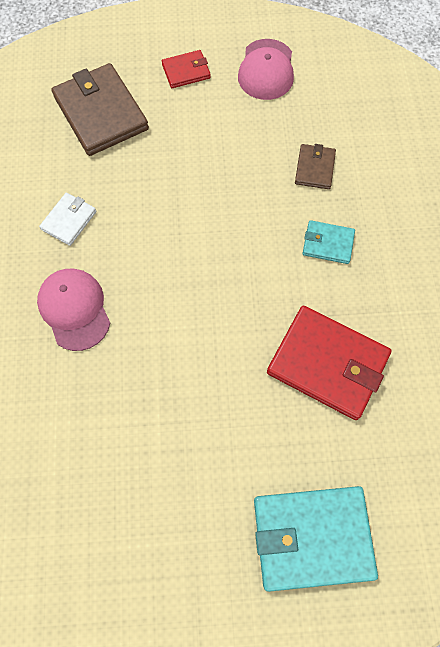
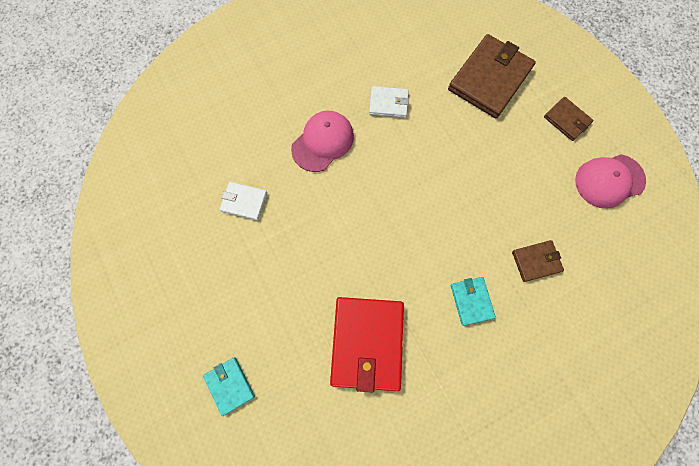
camera: 65 degrees right, 5 degrees up
red wallet [162,50,211,88] -> brown wallet [544,97,594,141]
turquoise wallet [254,486,378,592] -> turquoise wallet [203,357,255,416], size x0.51
none -> white wallet [219,182,267,221]

